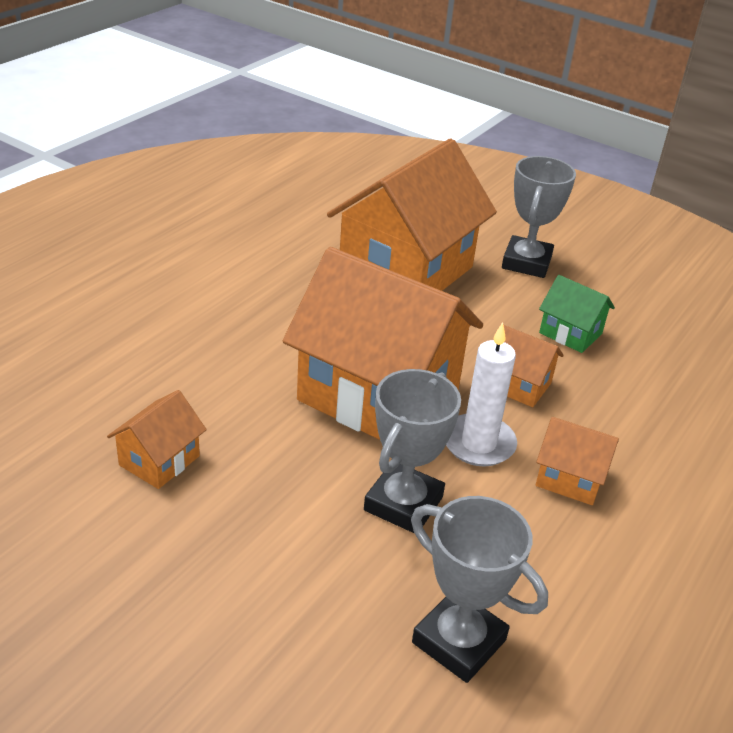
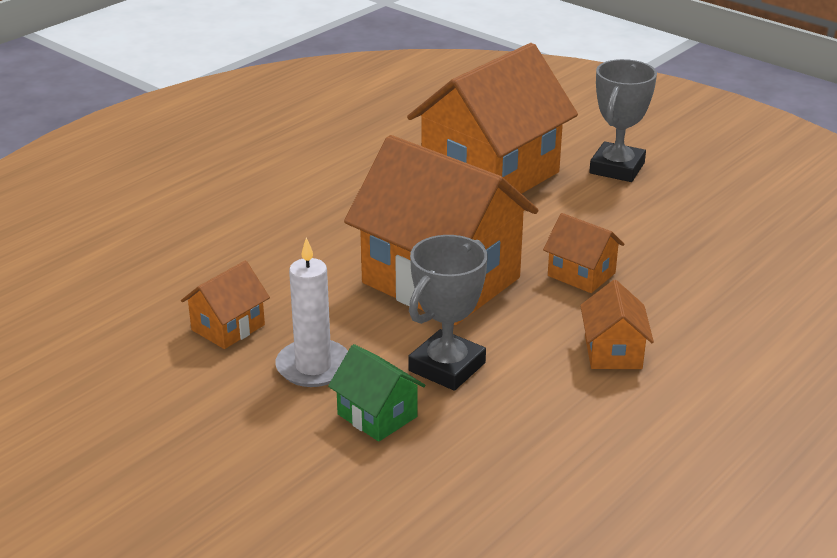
camera: 10 degrees right, 5 degrees down
grey trophy [411,496,548,683] -> none
white candle [446,322,517,467] -> white candle moved to [275,237,348,387]
orange house [536,417,619,505] -> orange house turned 60 degrees clockwise [580,280,654,369]
green house [539,275,615,353] -> green house moved to [328,344,426,442]

